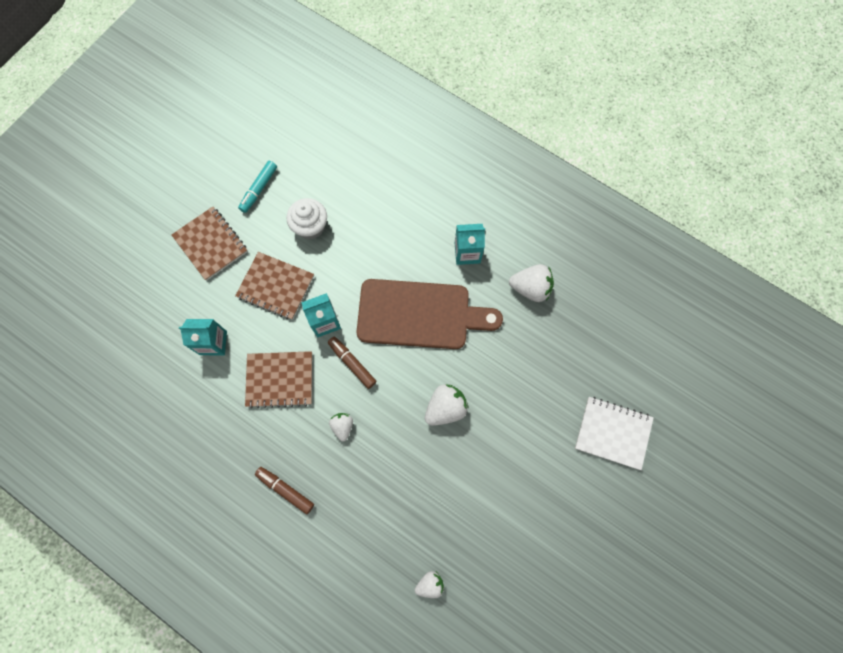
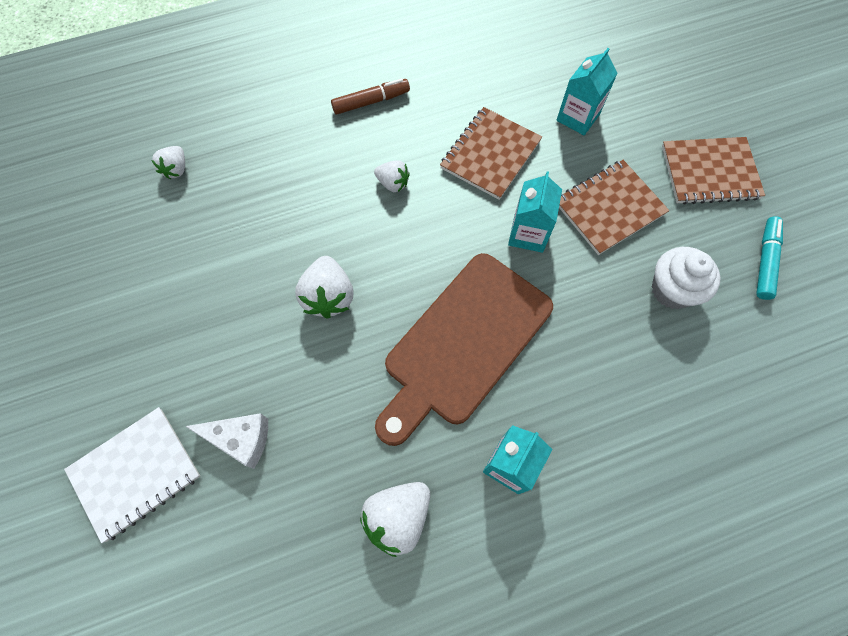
camera: 125 degrees right, 5 degrees down
turquoise marker [238,161,277,213] -> turquoise marker turned 45 degrees clockwise [756,216,783,300]
brown marker [328,337,377,389] -> none
none -> white cheese [185,413,268,469]

